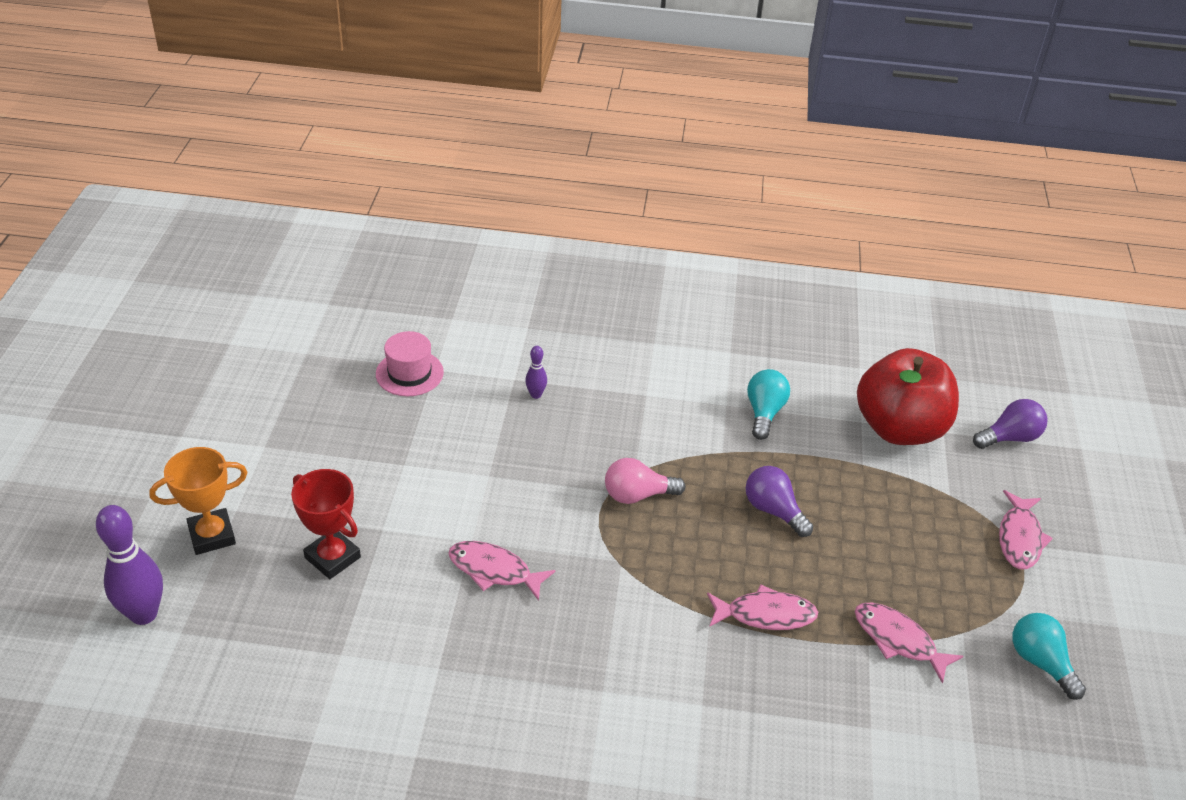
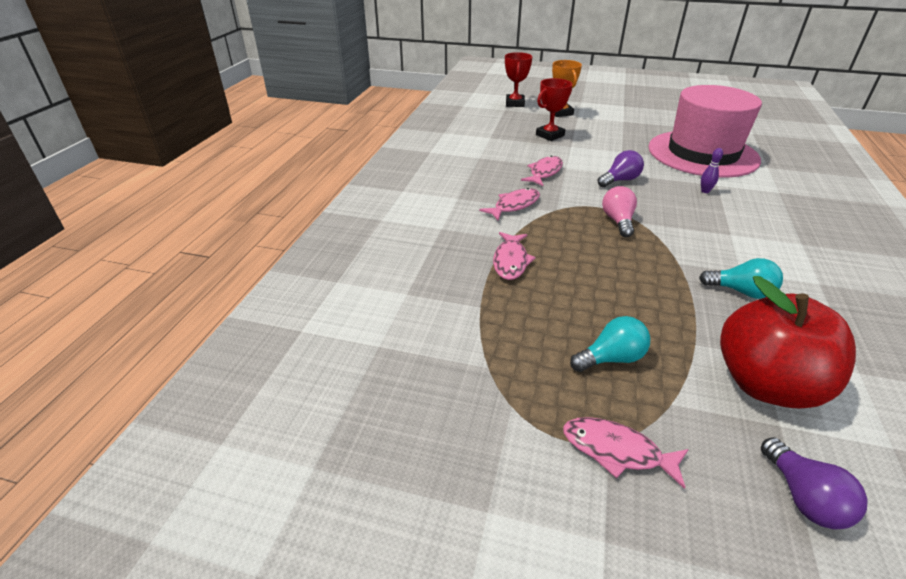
camera: 100 degrees right, 5 degrees down
purple bowling pin [96,505,163,625] -> red trophy [505,52,533,107]
pink hat [376,331,444,396] -> pink hat [648,85,762,178], size x2.44
purple light bulb [745,466,813,537] -> purple light bulb moved to [598,150,644,187]
pink fish [855,603,963,684] -> pink fish moved to [479,188,540,220]
turquoise light bulb [1012,613,1086,700] -> turquoise light bulb moved to [570,316,650,372]

